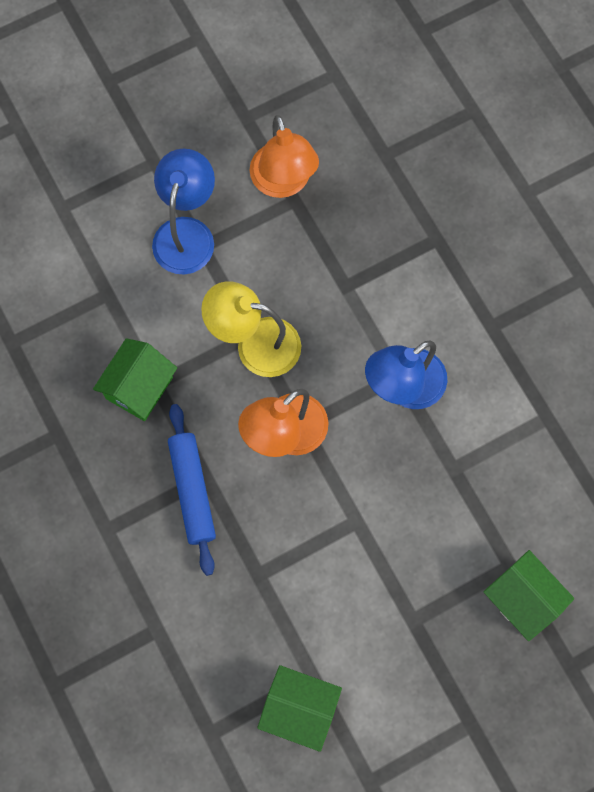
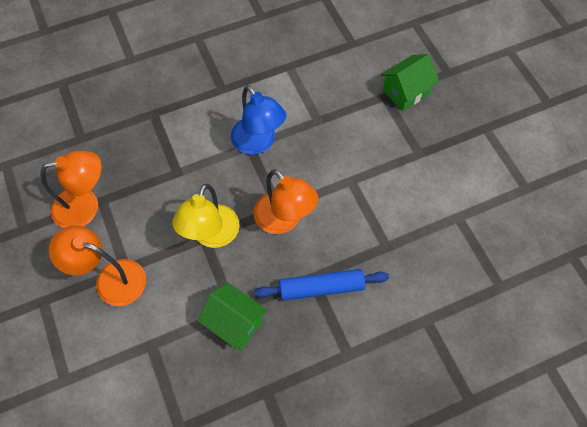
camera: 85 degrees left, 10 degrees down
blue lamp [152,149,215,275] -> orange lamp [49,225,146,306]
green house [257,665,342,752] -> none

